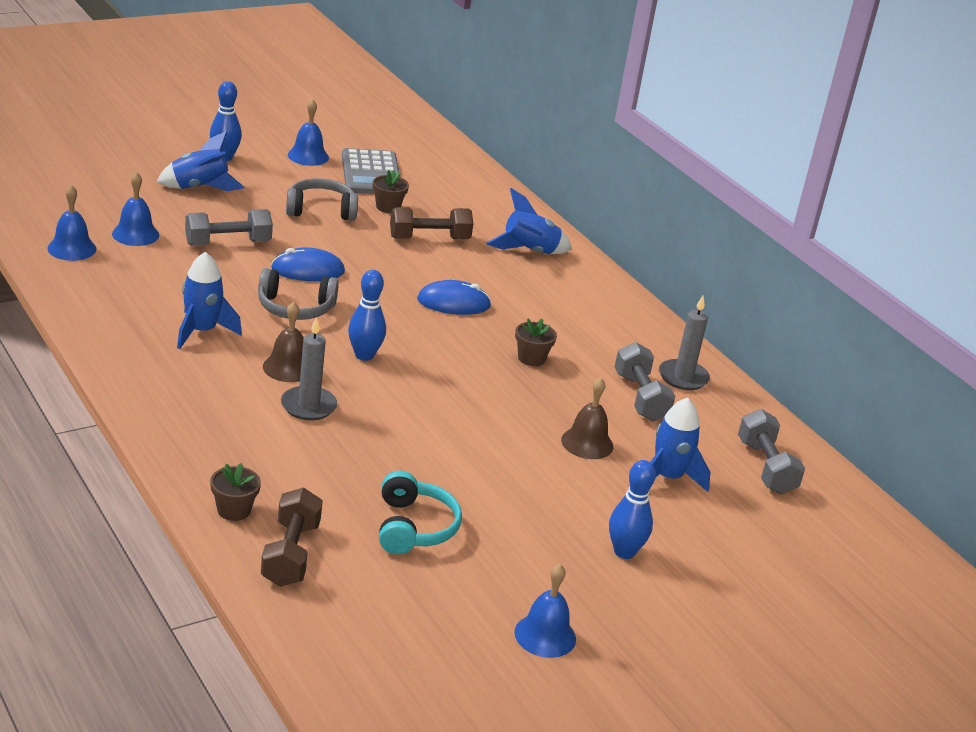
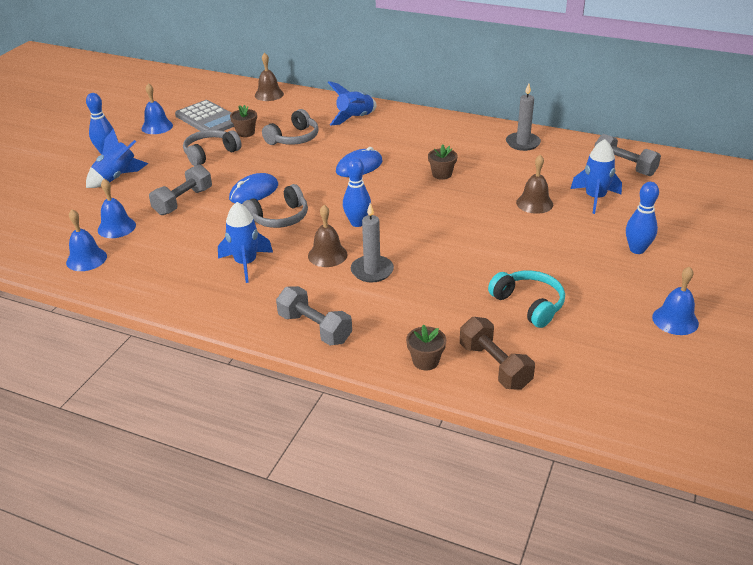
camera: 30 degrees left, 5 degrees up
brown dumbbell [390,207,473,239] -> grey headphones [262,109,319,145]
grey dumbbell [615,342,675,421] -> grey dumbbell moved to [276,286,352,345]
none -> brown bell [255,53,284,101]

